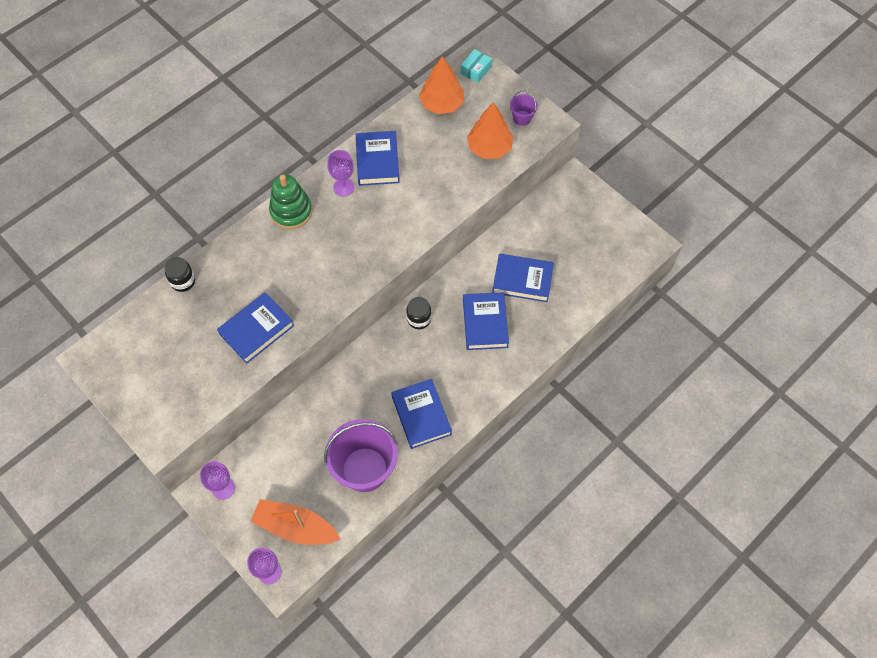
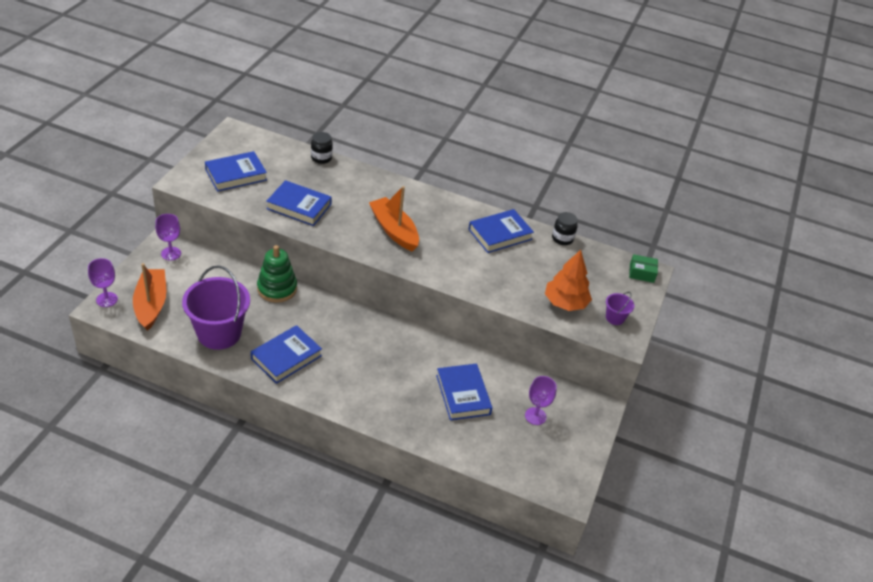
camera: 60 degrees right, 20 degrees down
green stacking toy [269,174,312,229] -> green stacking toy moved to [257,245,297,303]
purple goblet [327,150,354,196] -> purple goblet moved to [525,376,557,425]
black jar [406,297,431,329] -> black jar moved to [552,212,578,245]
orange tree [419,56,464,114] -> none
turquoise box [461,49,492,83] -> green box [629,254,658,283]
blue book [463,292,509,350] -> blue book moved to [205,151,267,192]
none -> orange boat [369,186,419,252]

